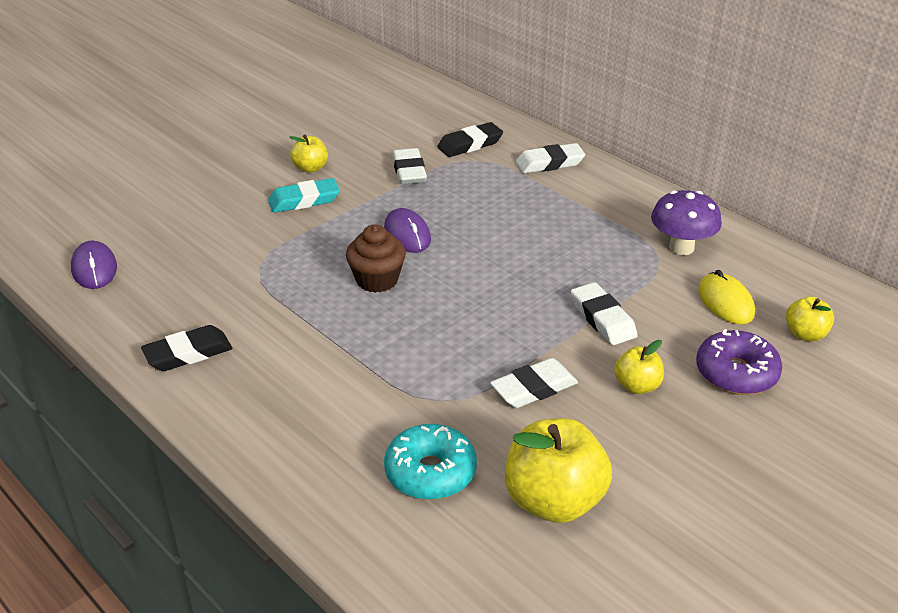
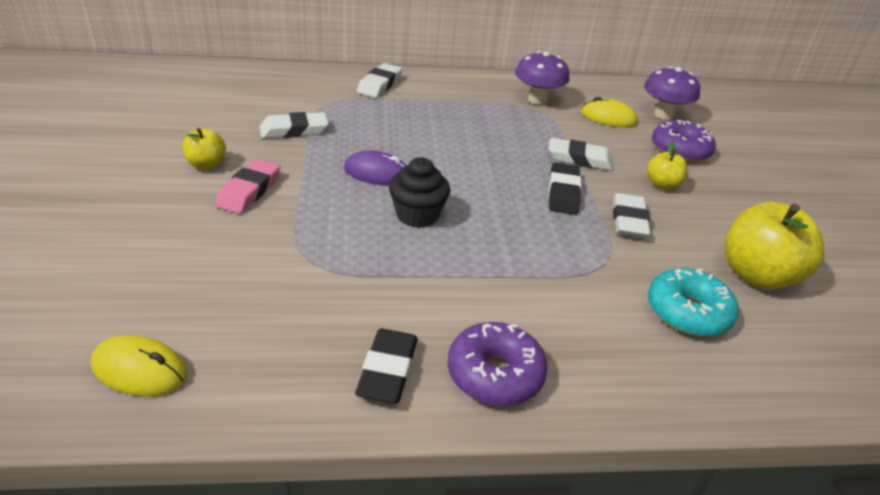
camera: 55 degrees left, 0 degrees up
purple mouse [71,240,117,289] -> yellow mouse [91,335,187,396]
turquoise eraser [268,178,340,213] -> pink eraser [215,159,280,214]
brown cupcake [346,225,406,293] -> black cupcake [389,157,450,228]
white eraser [392,148,427,184] -> white eraser turned 45 degrees counterclockwise [260,112,329,138]
black eraser [437,122,503,157] -> black eraser moved to [548,163,581,215]
yellow apple [786,296,834,342] -> purple mushroom [644,66,700,120]
none -> purple donut [448,322,548,406]

